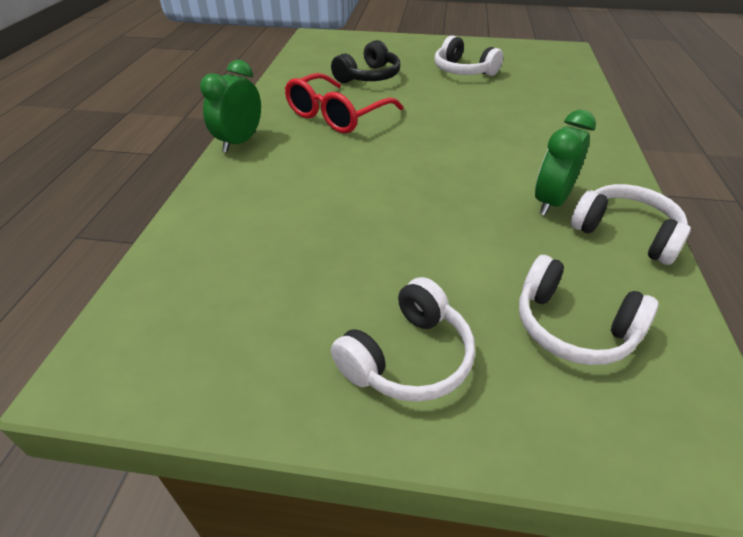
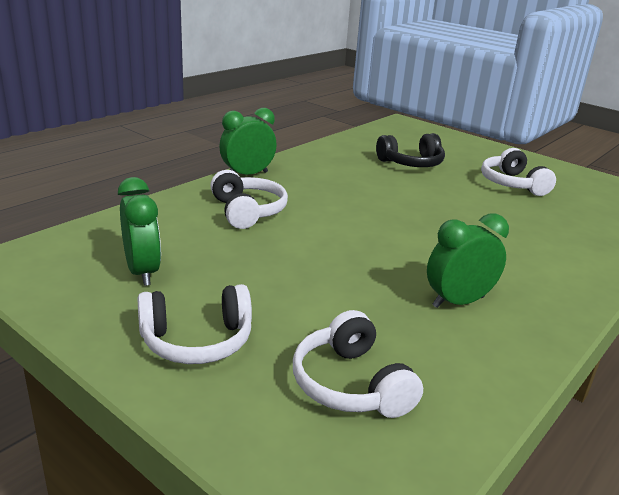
camera: 30 degrees right, 15 degrees down
red glasses [285,73,404,133] -> none
white headphones [571,184,691,265] -> white headphones moved to [210,170,288,229]
none -> green clock [118,177,161,286]

